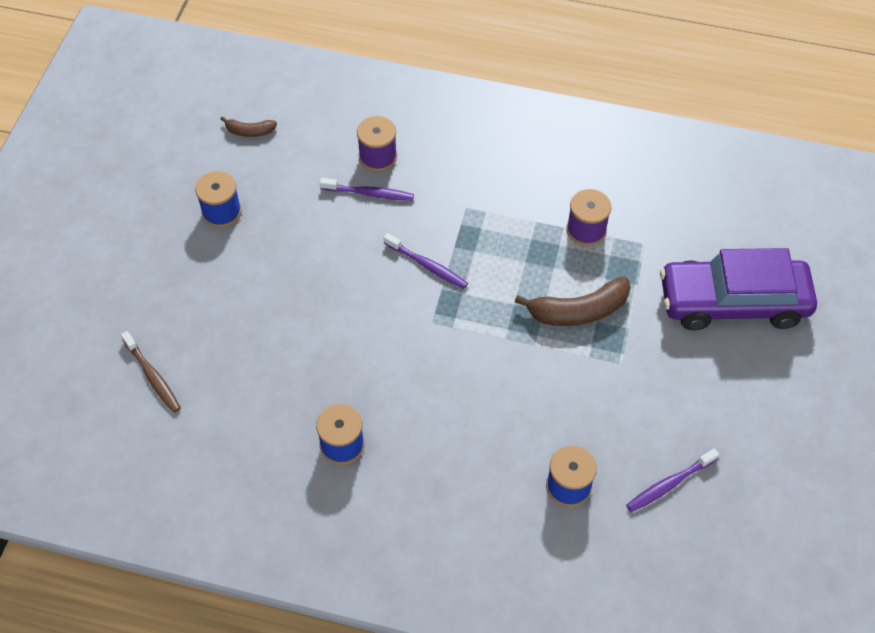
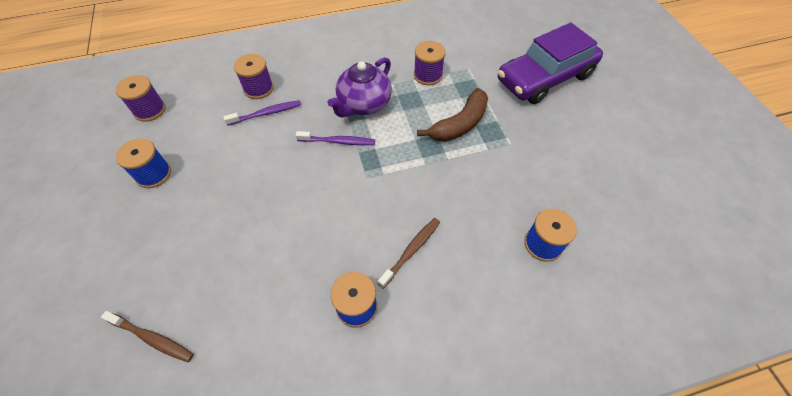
camera: 30 degrees left, 0 degrees up
brown banana [221,116,277,137] -> purple spool [116,75,166,122]
purple toothbrush [626,448,719,512] -> none
none -> purple teapot [328,57,392,117]
none -> brown toothbrush [377,218,440,289]

